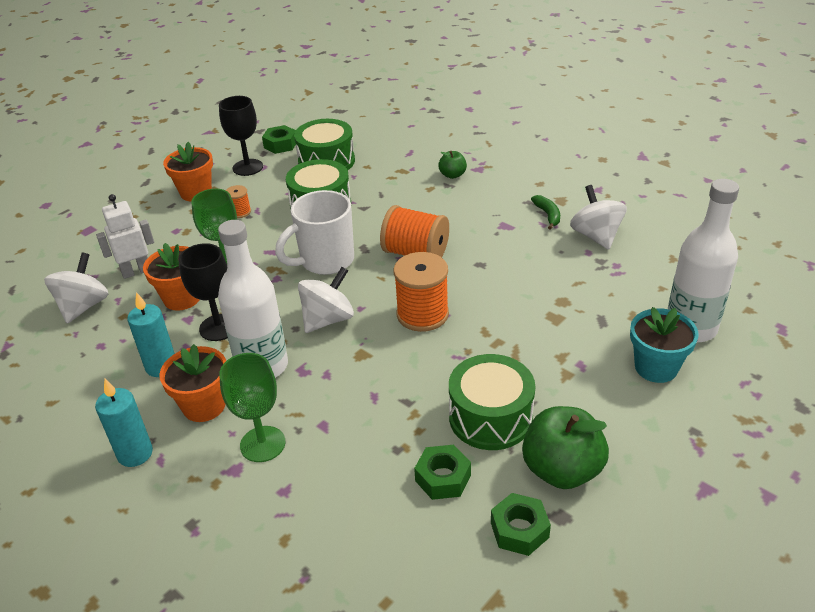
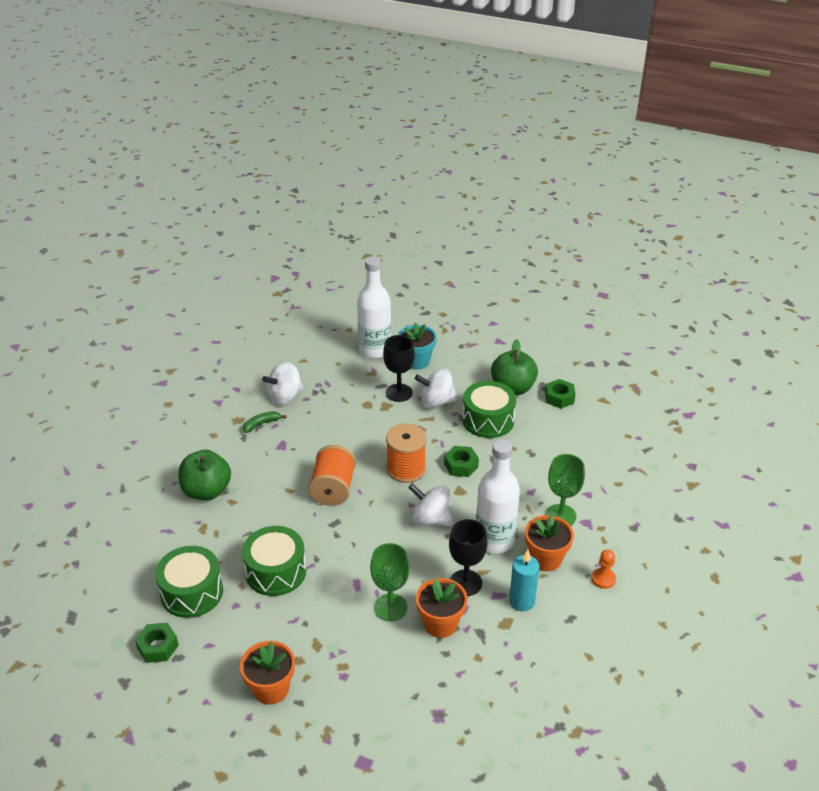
camera: 110 degrees left, 0 degrees up
white spinning top [44,253,108,323] -> white spinning top moved to [415,368,457,409]
turquoise candle [95,379,153,467] -> orange pawn [592,549,616,589]
white robot [96,194,154,279] -> none
black goblet [219,96,263,176] -> black goblet moved to [383,335,415,402]
orange spool [226,185,251,218] -> none
white mug [275,190,354,275] -> none
green nut [414,445,471,500] -> green nut moved to [444,446,479,477]
green apple [438,151,467,179] -> green apple [178,450,231,500], size x1.94

